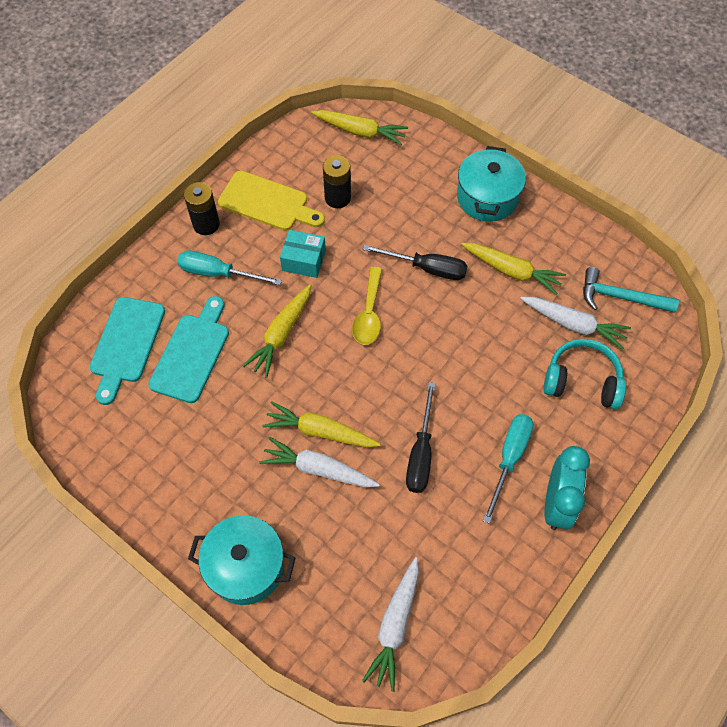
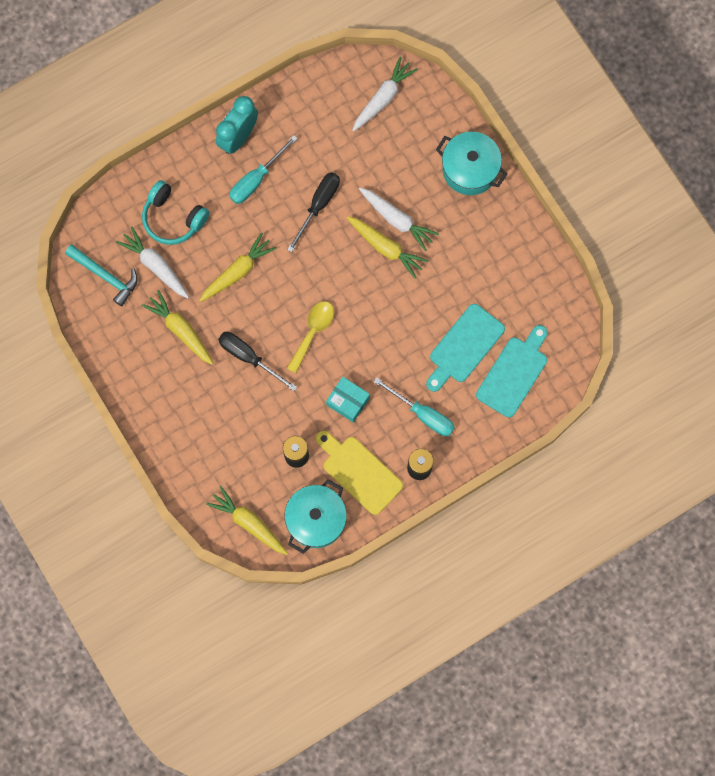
camera: 160 degrees left, 15 degrees up
yellow carrot [243,284,311,378] -> yellow carrot moved to [199,232,277,302]
turquoise pot [457,146,526,222] -> turquoise pot moved to [284,479,347,554]

